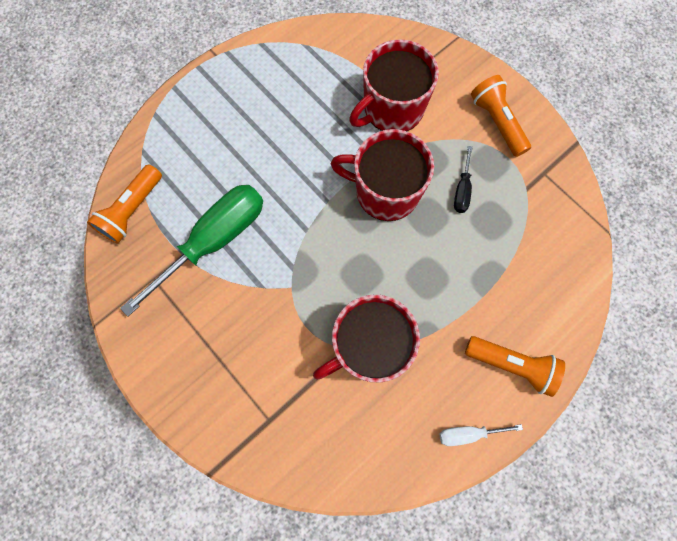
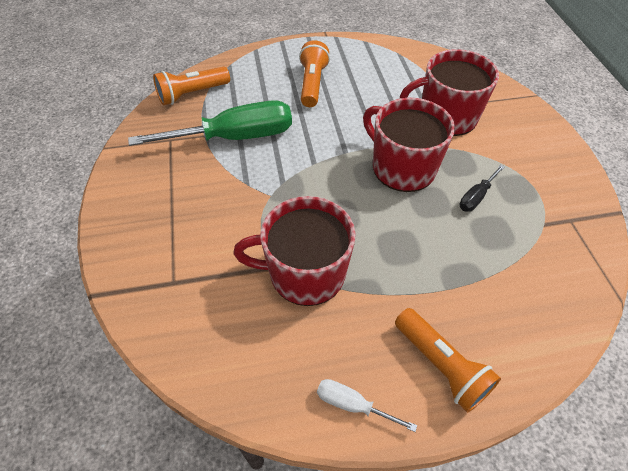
camera: 30 degrees right, 20 degrees down
orange flashlight [471,75,531,157] -> orange flashlight moved to [299,40,330,107]

